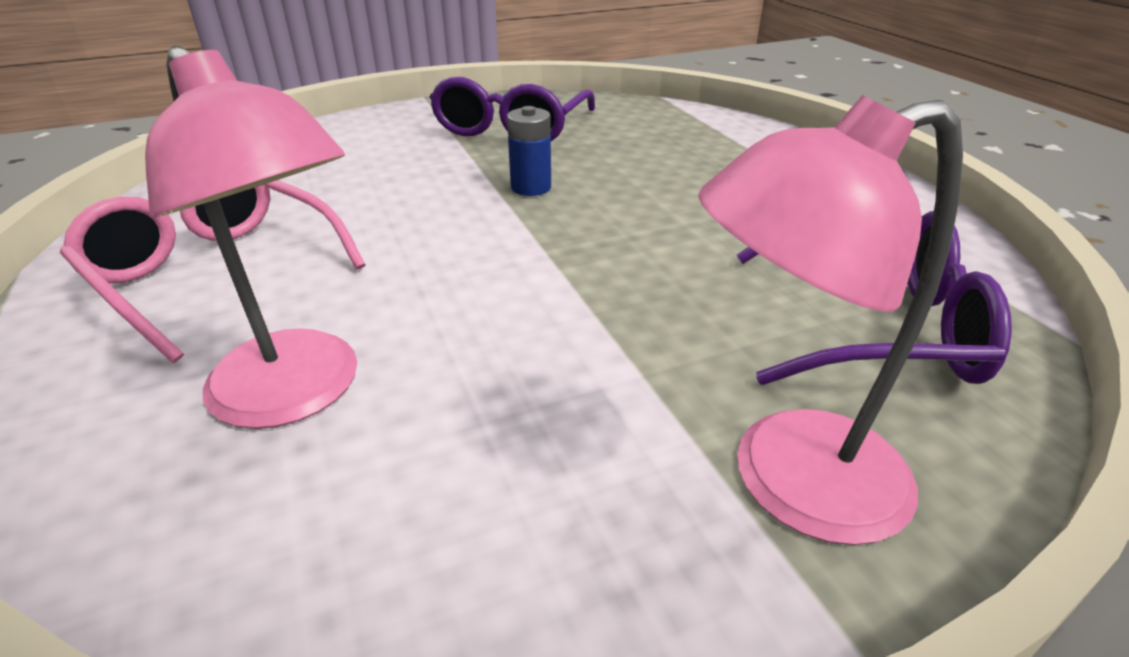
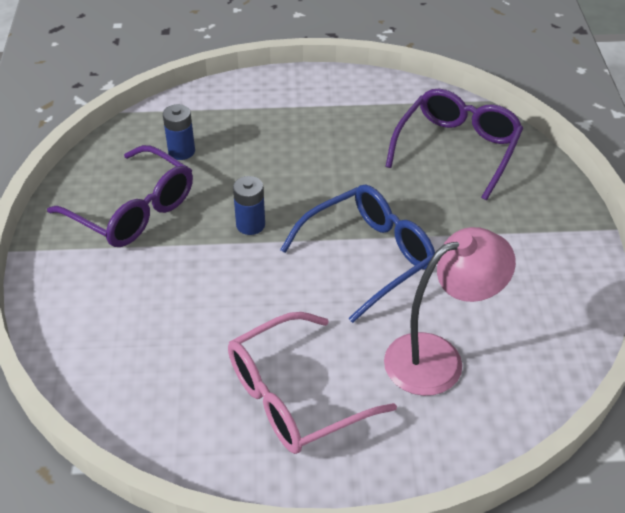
camera: 70 degrees left, 10 degrees up
pink lamp [698,95,963,545] -> none
none -> blue battery [163,104,195,160]
none -> blue glasses [280,185,435,323]

